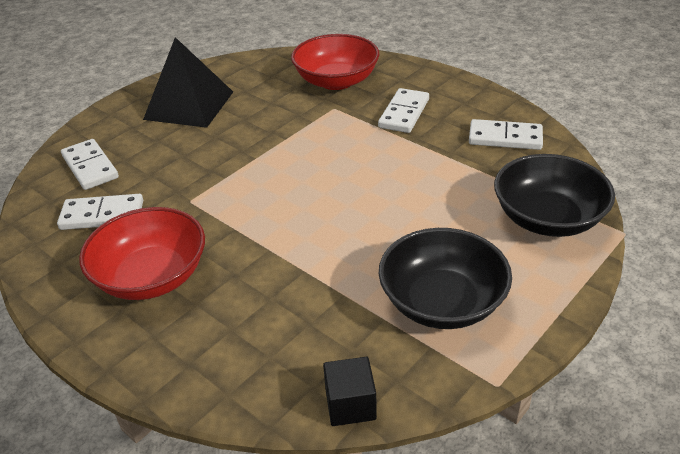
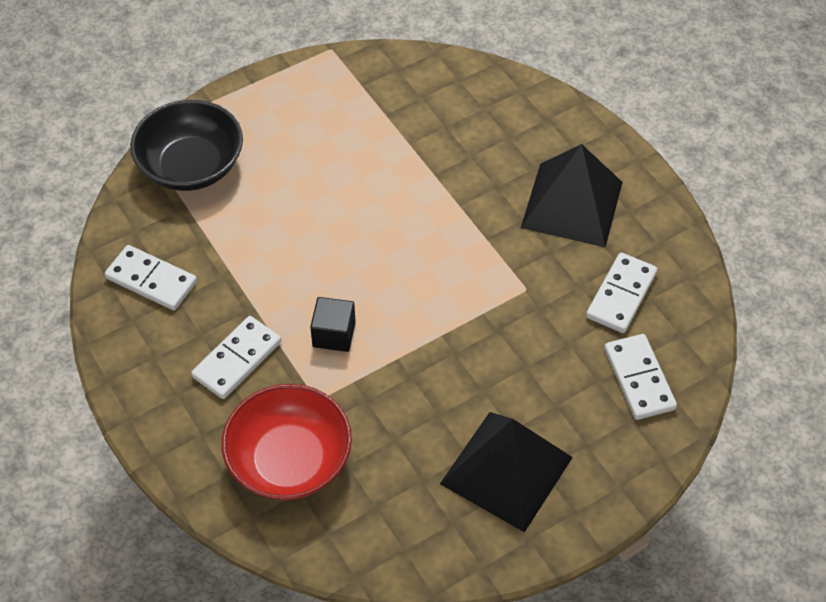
camera: 165 degrees left, 15 degrees up
white domino [57,194,143,230] -> white domino turned 75 degrees counterclockwise [586,253,657,333]
red bowl [79,207,205,300] -> black pyramid [521,144,623,248]
black cube [323,357,377,426] -> black cube moved to [310,297,356,352]
black bowl [379,228,512,329] -> none

